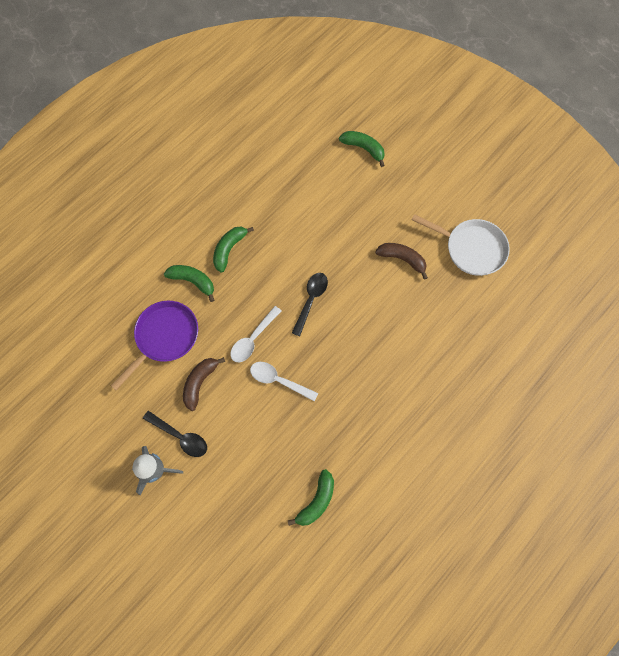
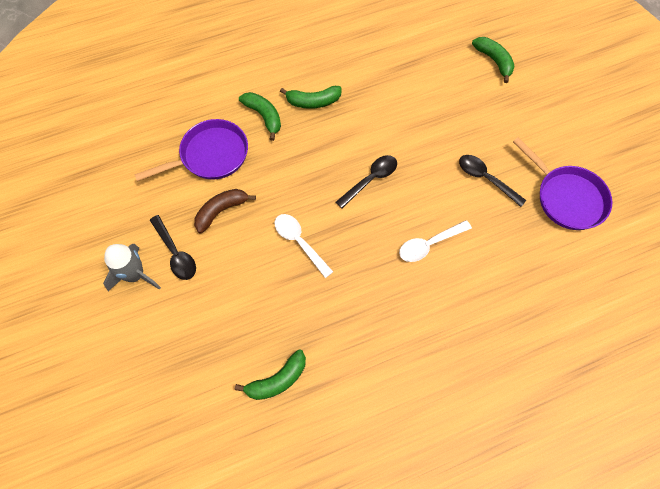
camera: 25 degrees right, 5 degrees down
green banana [213,226,254,273] -> green banana turned 150 degrees counterclockwise [280,86,342,109]
white spoon [230,306,281,362] -> white spoon moved to [399,220,472,262]
brown banana [375,243,428,280] -> black spoon [459,155,526,207]
white pan [412,214,510,276] -> purple pan [513,137,613,230]

